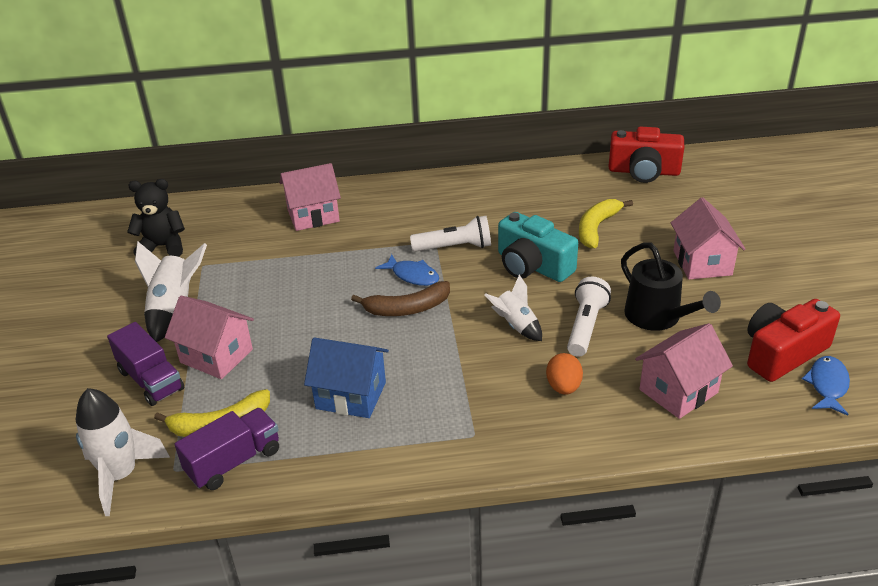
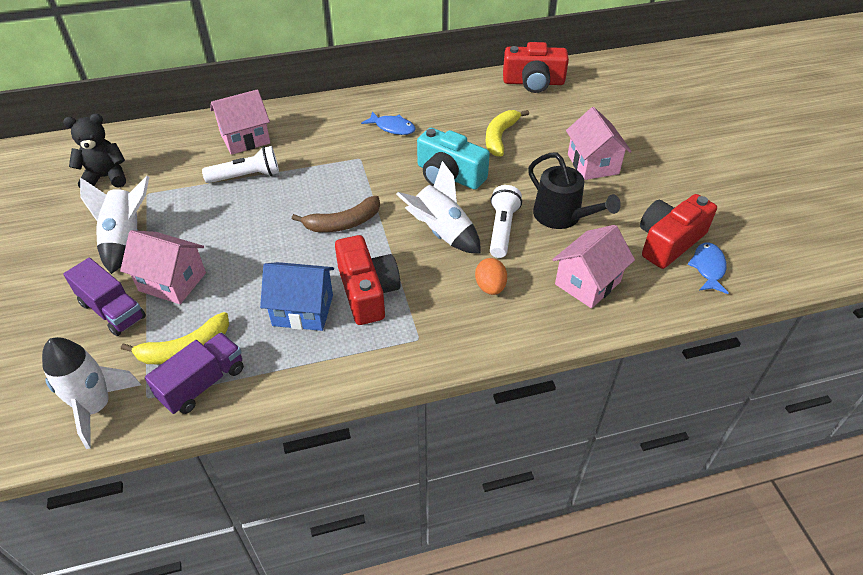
camera: 10 degrees left, 10 degrees up
blue fish [375,254,439,286] -> blue fish moved to [361,111,416,135]
white flashlight [410,216,491,252] -> white flashlight moved to [202,146,279,183]
white rocket [484,274,542,341] -> white rocket [396,161,481,254], size x1.56
none -> red camera [335,235,401,325]

